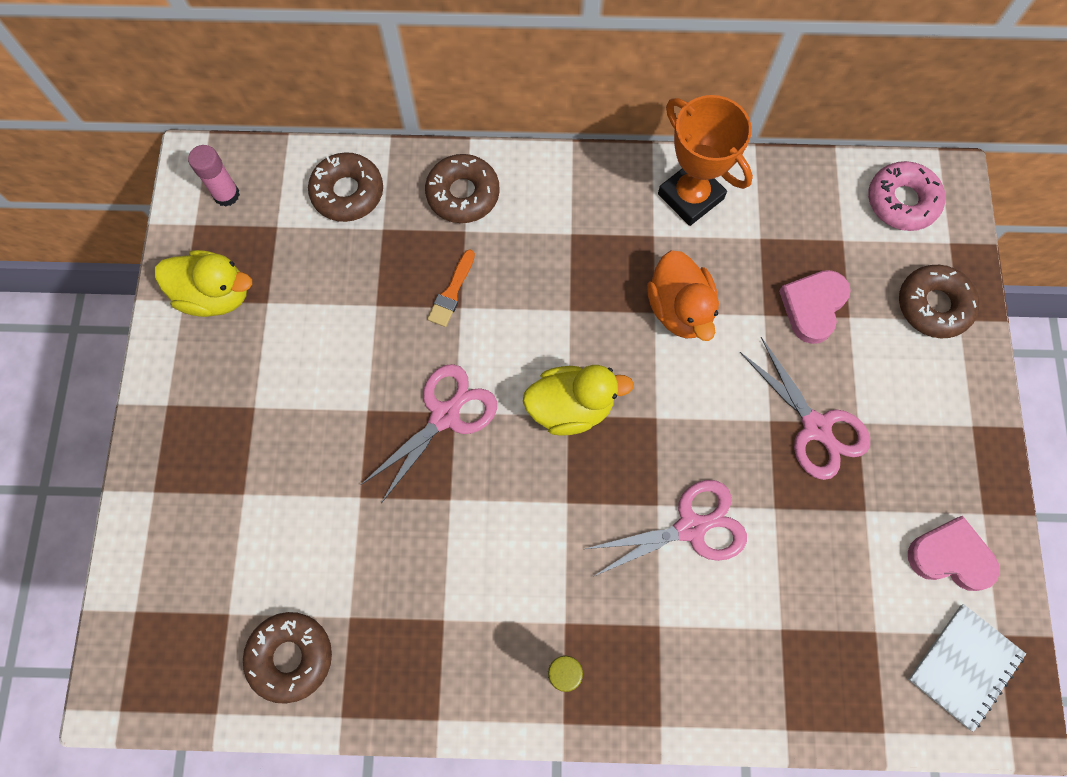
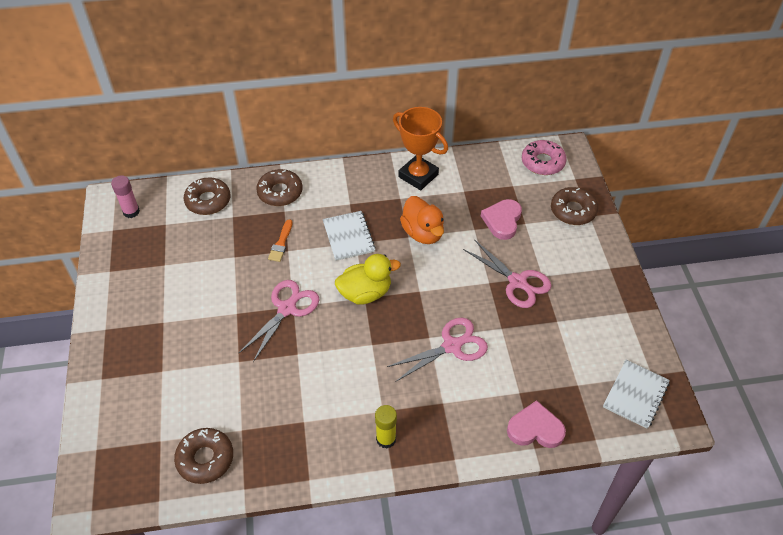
camera: 10 degrees left, 20 degrees down
yellow duck [155,250,252,317] -> none
pink heart [908,516,1000,591] -> pink heart moved to [507,400,566,448]
none -> white notebook [323,211,376,261]

